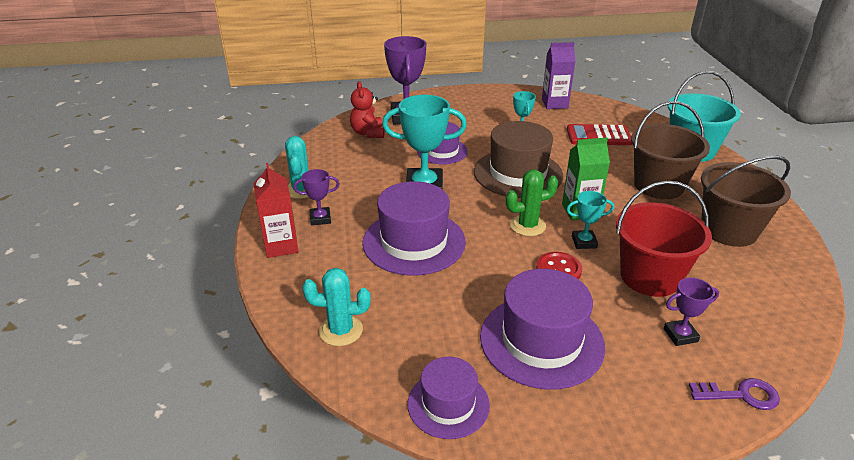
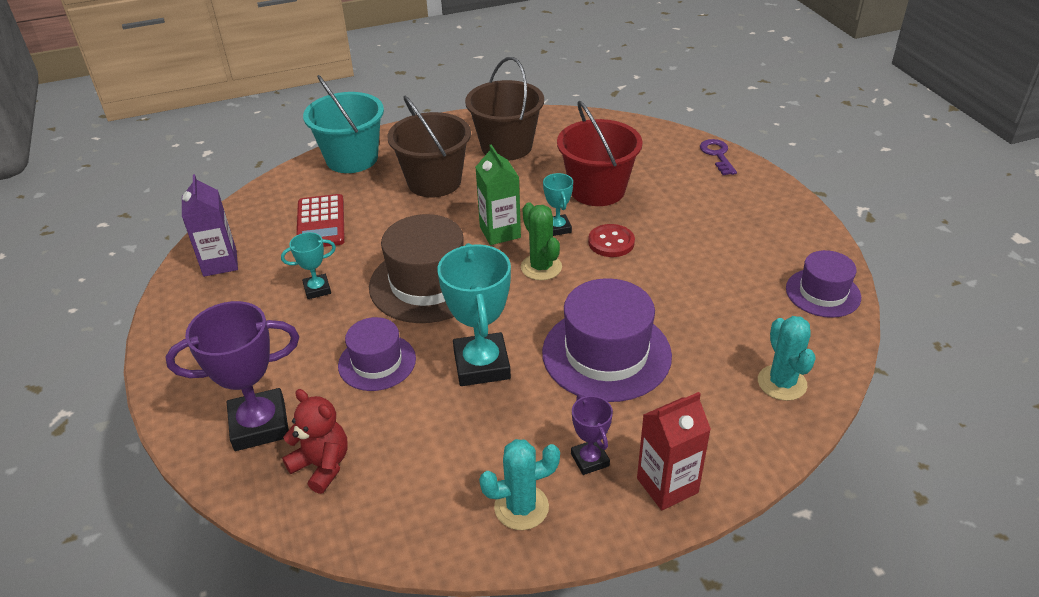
camera: 100 degrees left, 5 degrees up
red teddy bear [350,81,385,138] -> red teddy bear turned 120 degrees counterclockwise [282,389,348,494]
purple hat [480,269,605,389] -> none
purple trophy [663,277,719,346] -> none

